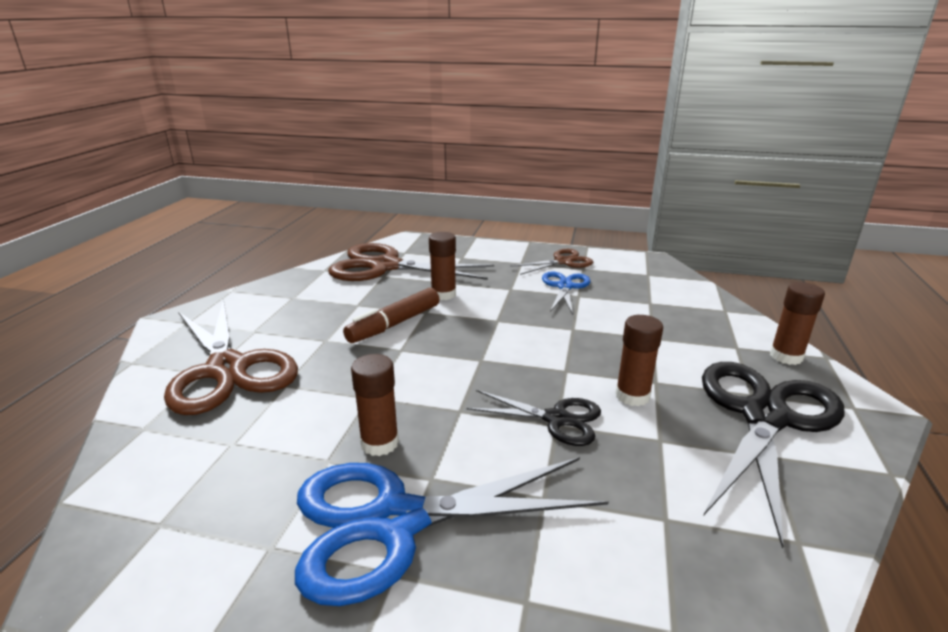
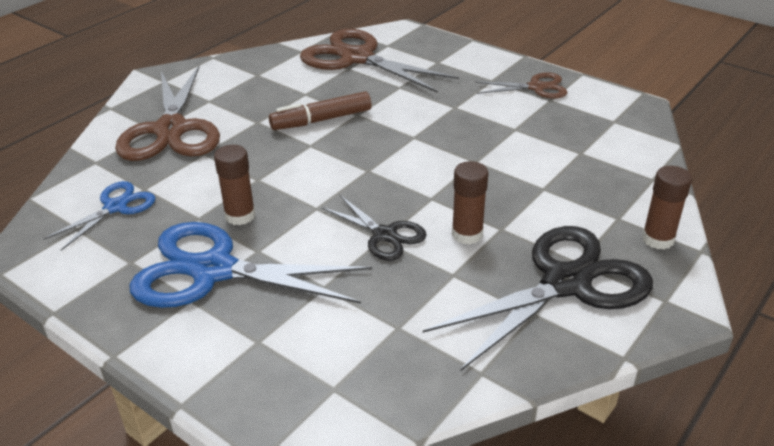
camera: 25 degrees right, 10 degrees up
brown glue stick [429,232,456,300] -> none
blue scissors [542,271,590,314] -> blue scissors moved to [43,181,156,251]

